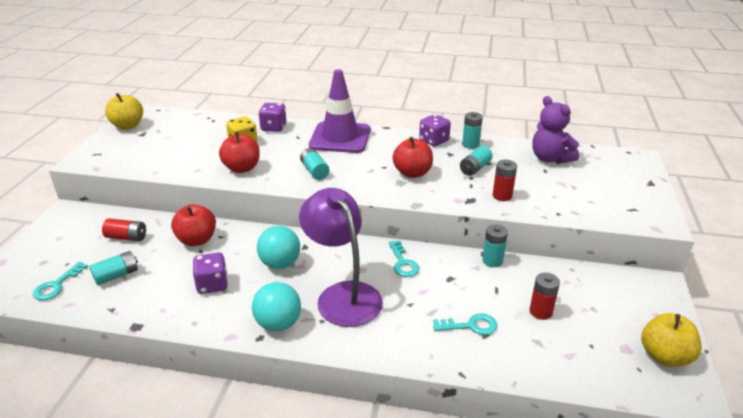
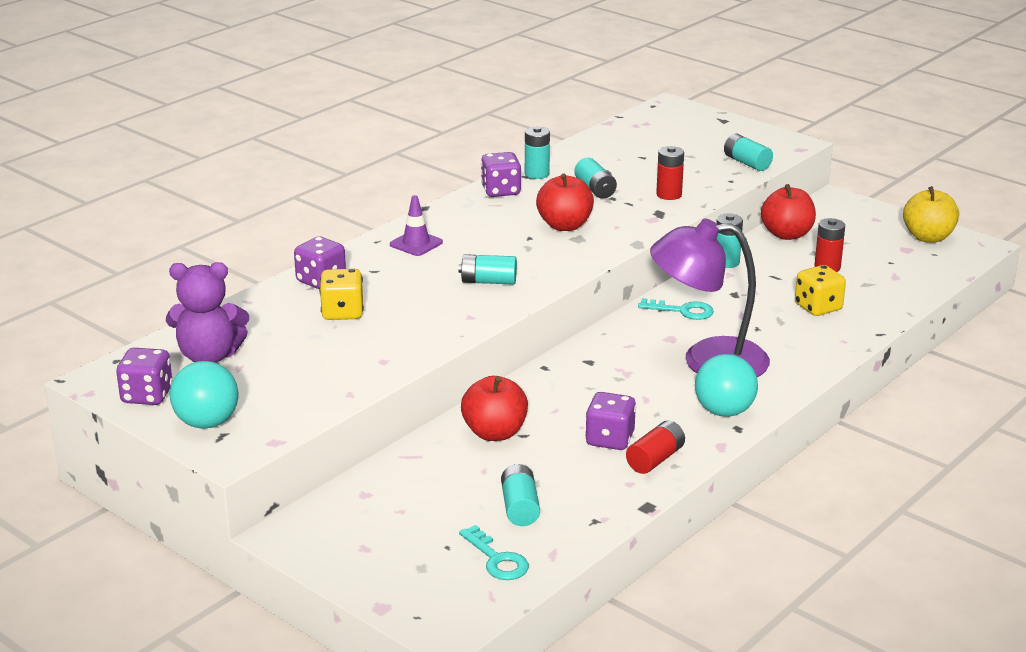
camera: 60 degrees left, 5 degrees down
red battery [102,218,146,241] -> red battery moved to [626,420,685,474]
yellow apple [105,93,143,130] -> purple dice [116,348,173,405]
red apple [219,132,260,173] -> red apple moved to [761,184,816,240]
turquoise ball [257,226,300,269] -> turquoise ball moved to [170,361,238,429]
purple traffic cone [309,69,370,153] -> purple traffic cone [390,195,443,256], size x0.46
turquoise key [433,313,498,335] -> yellow dice [795,265,846,316]
purple teddy bear [532,96,579,164] -> purple teddy bear moved to [166,262,249,363]
none -> turquoise battery [724,134,773,171]

